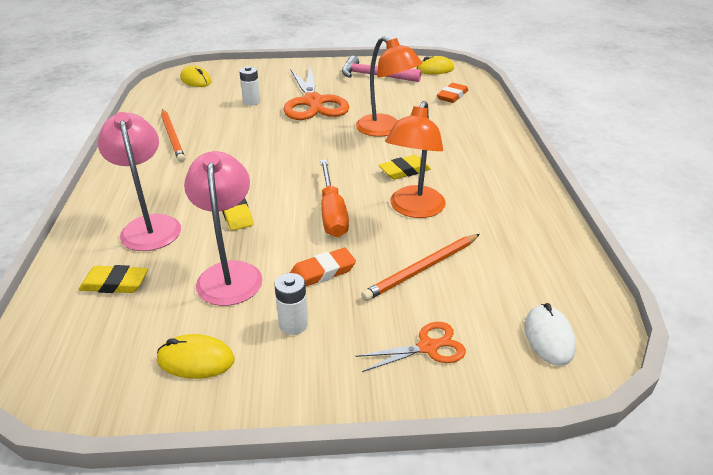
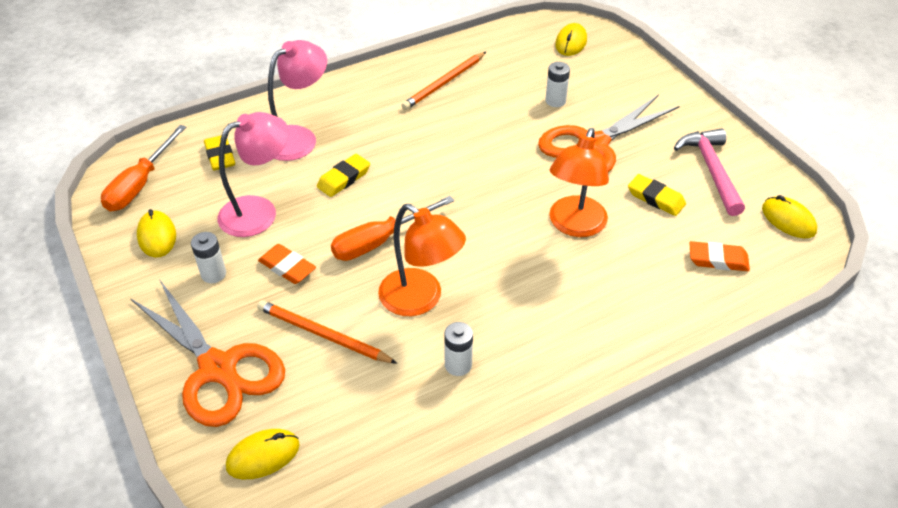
camera: 65 degrees right, 10 degrees up
orange scissors [356,322,466,372] -> orange scissors [130,279,285,427], size x2.06
yellow eraser [379,155,431,180] -> yellow eraser moved to [628,174,686,216]
orange lamp [385,101,446,218] -> orange lamp turned 135 degrees counterclockwise [378,204,466,316]
white mouse [525,303,576,366] -> yellow mouse [226,429,300,479]
none -> orange screwdriver [101,125,186,211]
none -> white battery [444,322,473,376]

